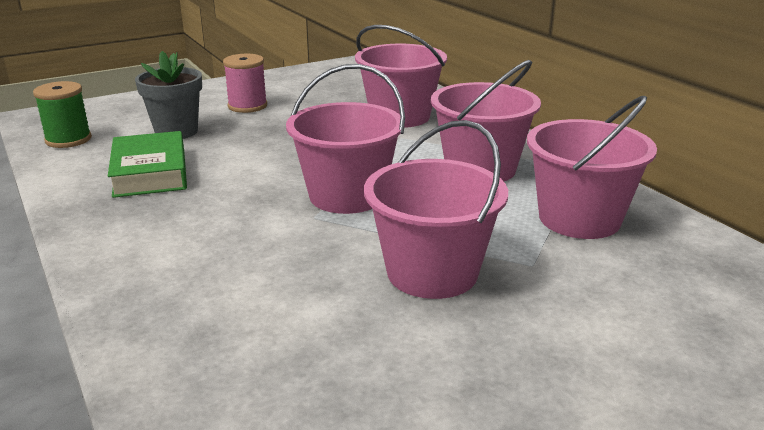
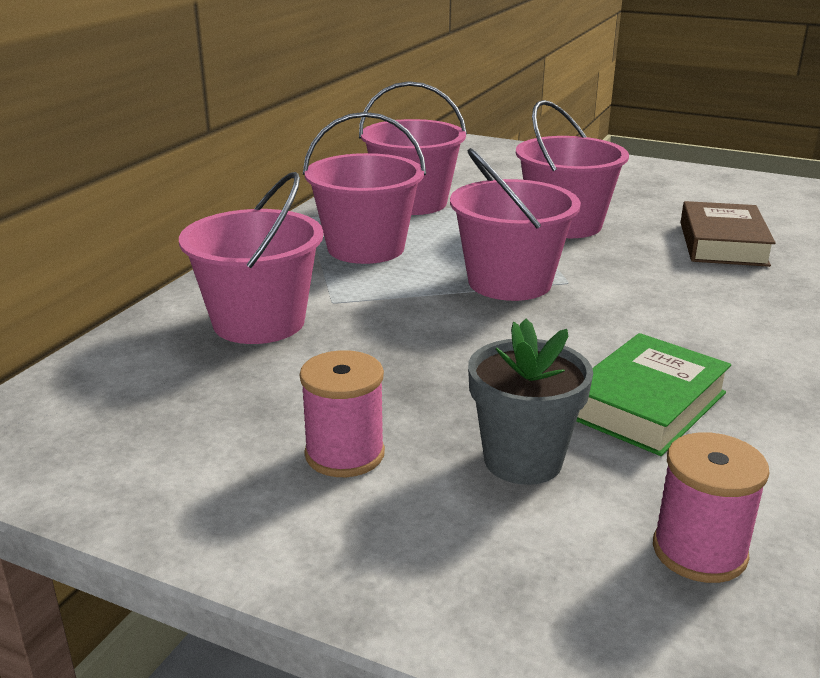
camera: 125 degrees left, 0 degrees up
green spool [33,81,92,148] -> pink spool [653,432,769,583]
none -> brown book [680,201,776,267]

